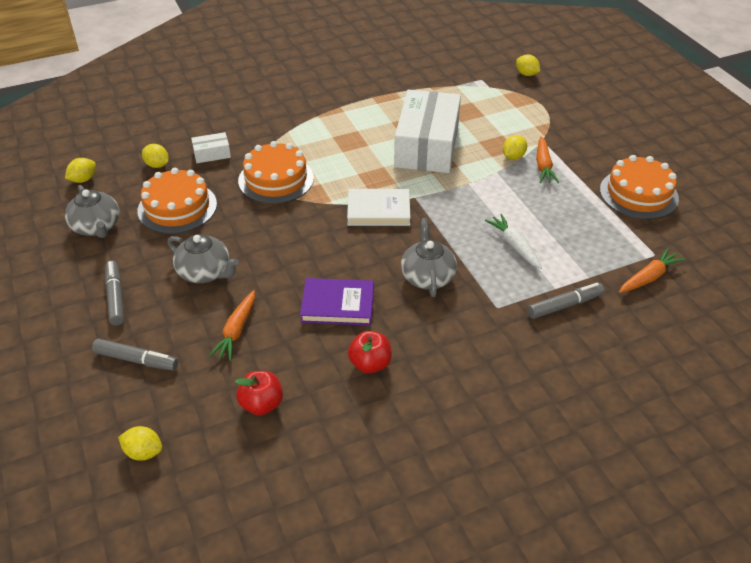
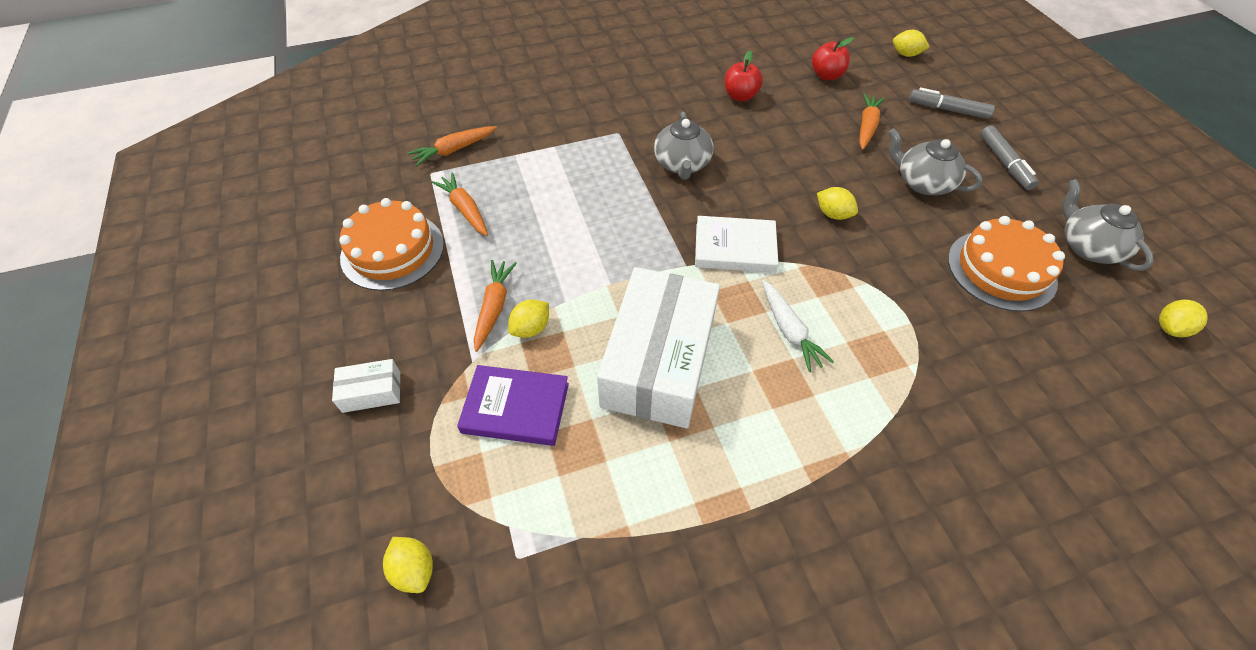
camera: 175 degrees left, 10 degrees up
yellow lemon [142,144,169,168] -> yellow lemon moved to [817,187,858,220]
white box [191,132,231,163] -> white box moved to [332,359,400,413]
orange cake [238,141,314,204] -> none
purple book [300,278,374,326] -> purple book moved to [457,365,569,446]
white carrot [485,214,542,269] -> white carrot moved to [762,280,834,372]
grey marker [527,283,604,319] -> none
none -> orange carrot [432,172,488,236]

